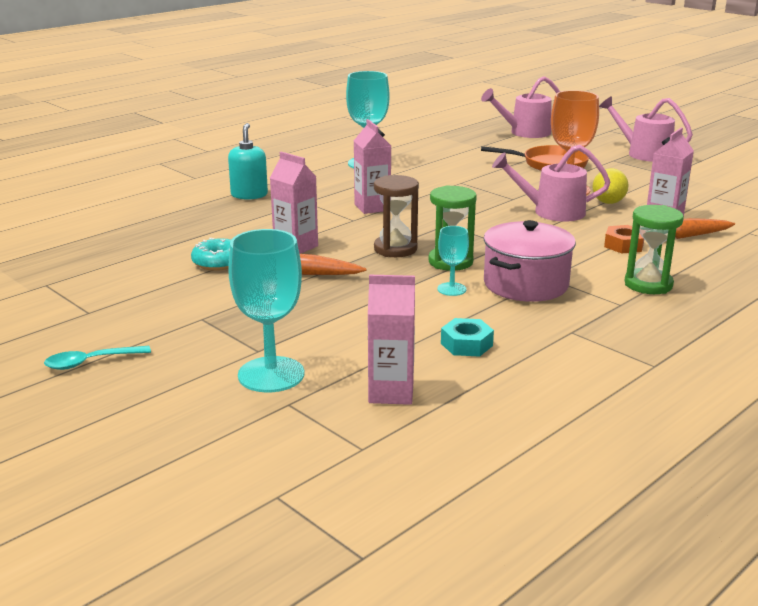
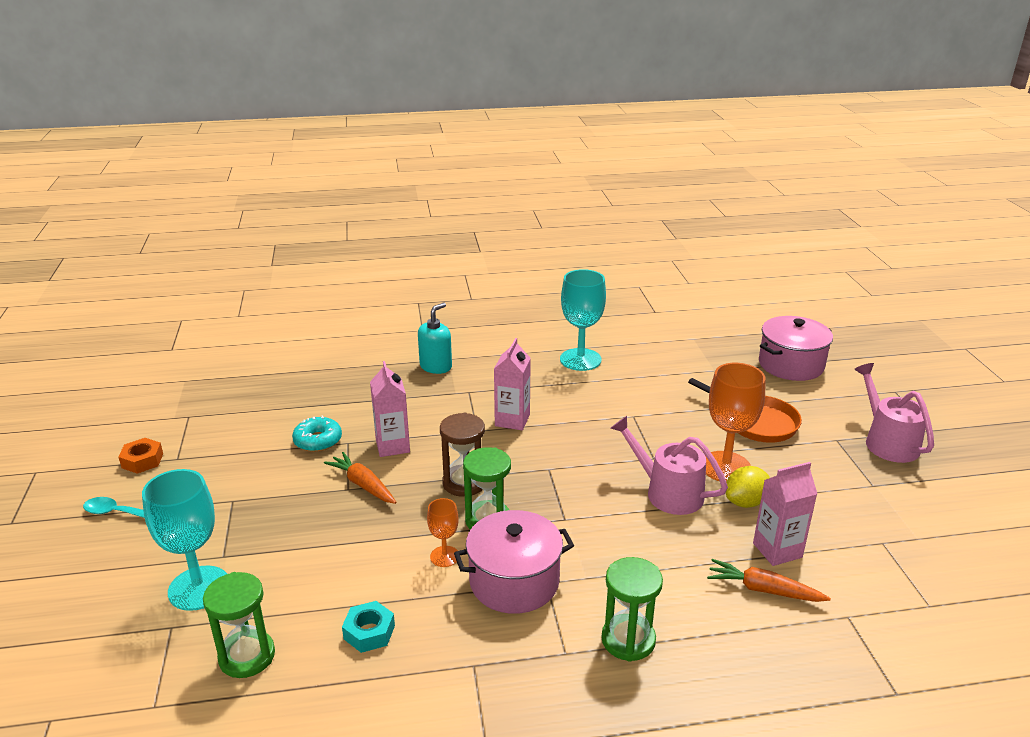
camera: 35 degrees right, 5 degrees up
pink carton [368,275,415,405] -> green hourglass [203,572,275,678]
turquoise goblet [437,226,469,296] -> orange goblet [427,498,459,567]
pink watering can [481,76,560,138] -> pink pot [759,316,833,381]
orange nut [604,225,644,253] -> orange nut moved to [118,438,163,474]

